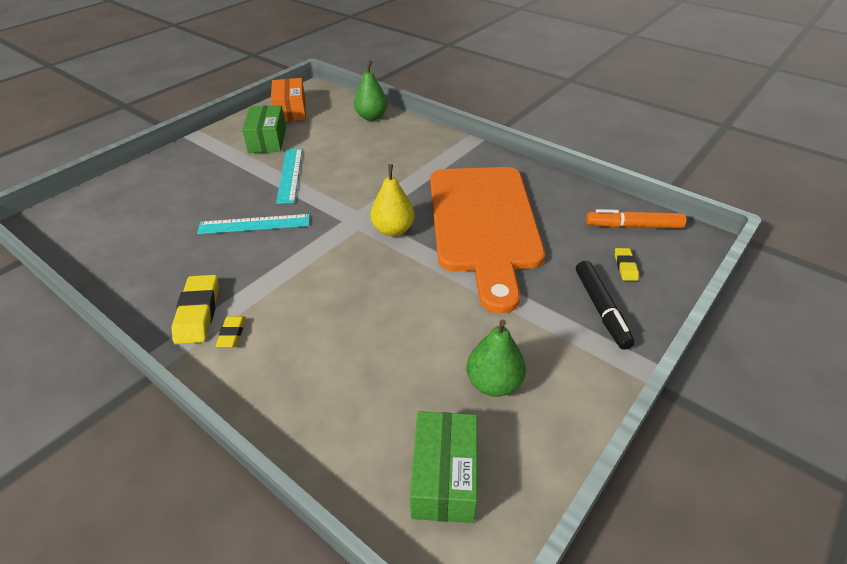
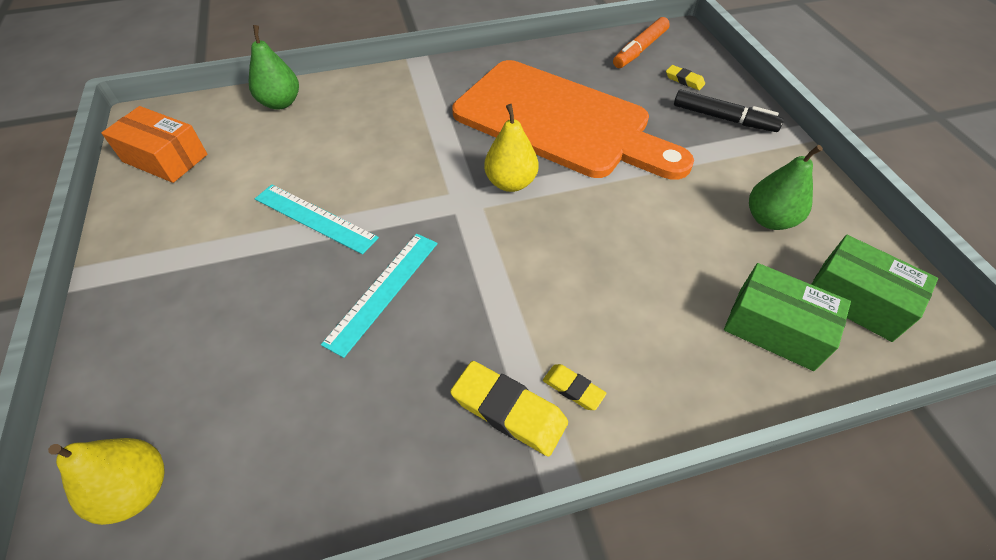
camera: 55 degrees left, 10 degrees up
green box [242,105,286,153] -> green box moved to [724,263,851,371]
none -> yellow pear [48,438,165,525]

